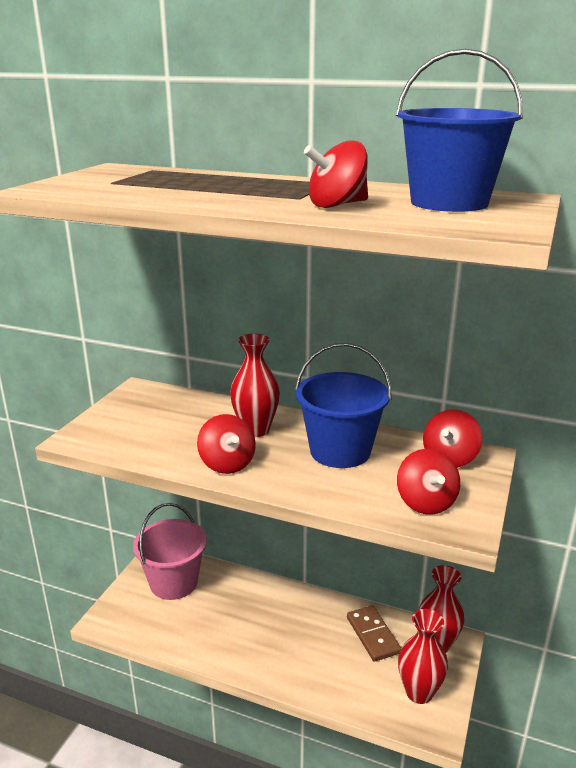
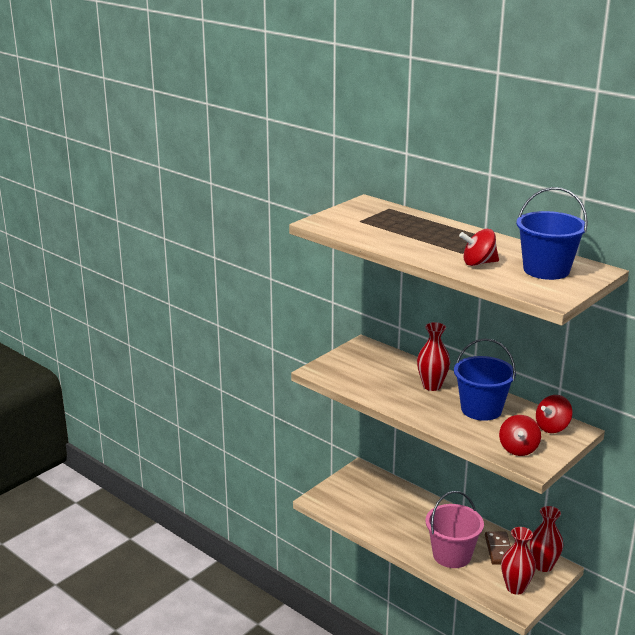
camera: 20 degrees right, 0 degrees up
pink bucket [133,503,207,600] -> pink bucket moved to [425,491,484,568]
red spinning top [197,414,256,474] -> none

